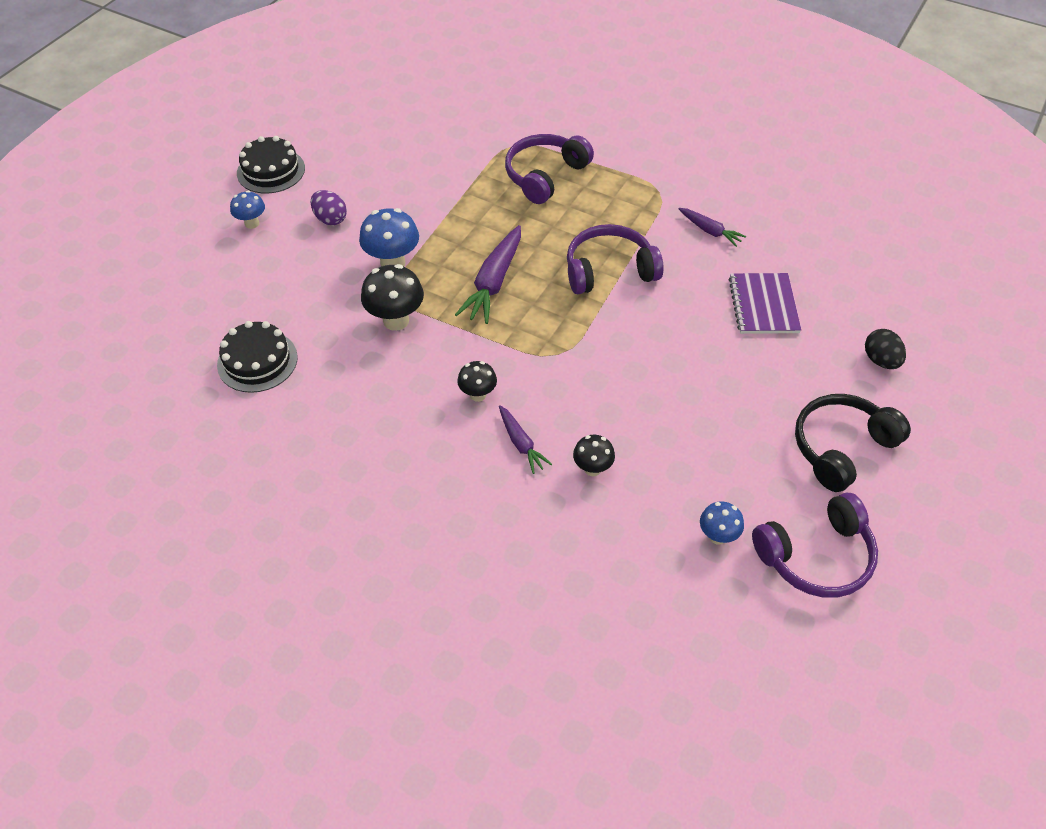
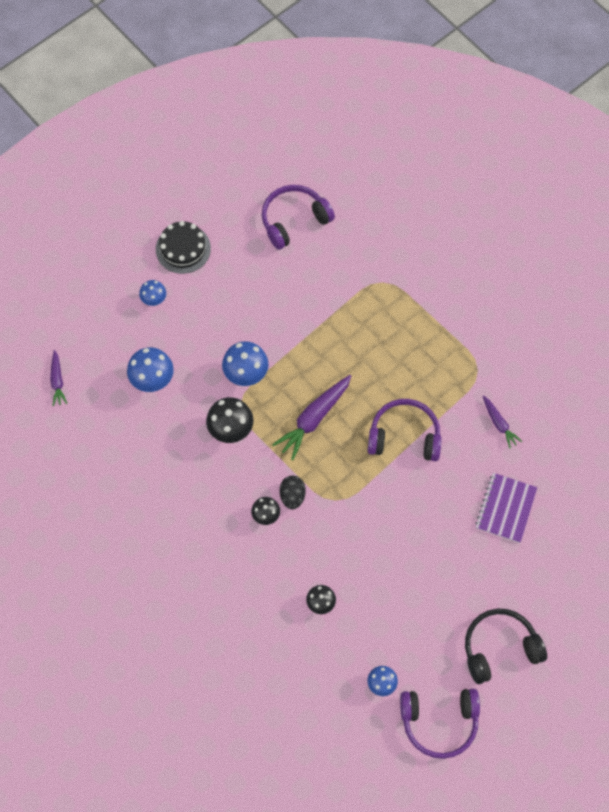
camera: 20 degrees right, 15 degrees up
black cake [217,321,298,393] -> none
purple egg [310,190,347,225] -> none
purple carrot [499,405,552,474] -> purple carrot moved to [50,350,68,406]
purple headphones [505,134,594,204] -> purple headphones moved to [262,185,335,250]
black egg [865,329,906,369] -> black egg moved to [280,476,306,509]
none -> blue mushroom [127,347,174,392]

